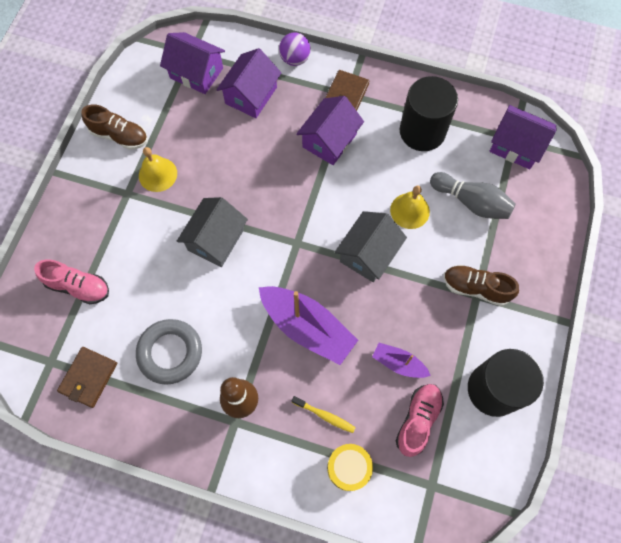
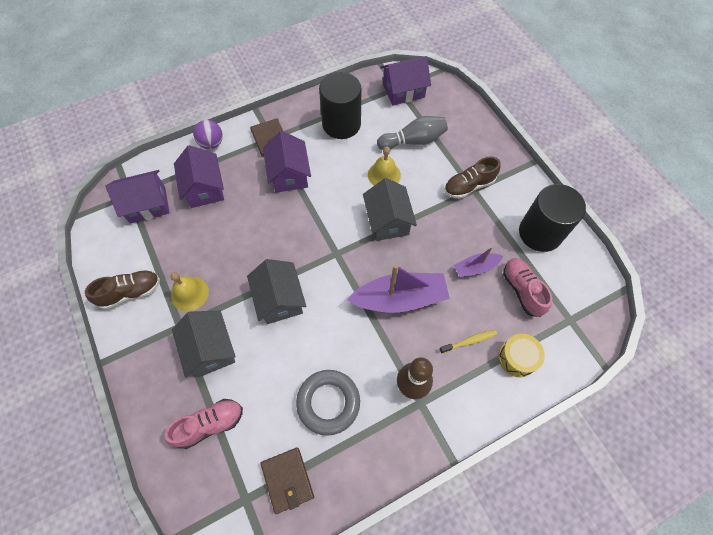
camera: 45 degrees left, 5 degrees down
none -> grey house [172,311,236,378]

